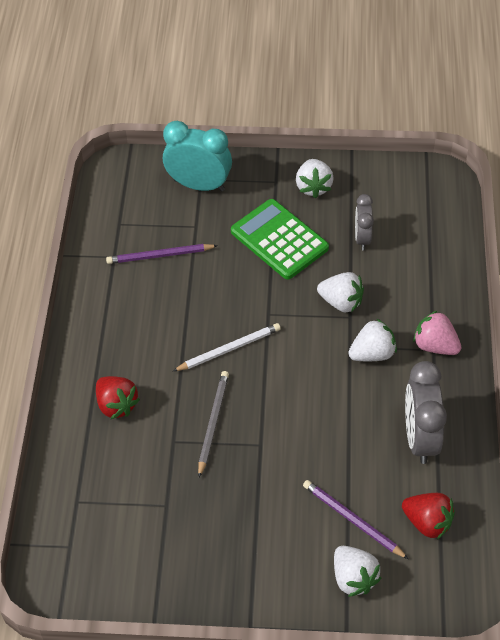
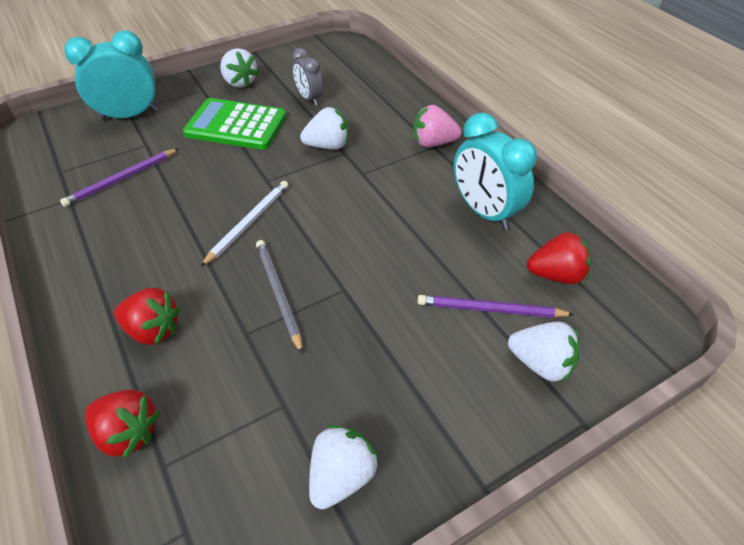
camera: 35 degrees left, 5 degrees down
white strawberry [348,318,397,361] -> white strawberry moved to [309,425,379,509]
grey clock [405,361,447,464] -> turquoise clock [454,112,537,230]
none -> red strawberry [85,389,160,459]

